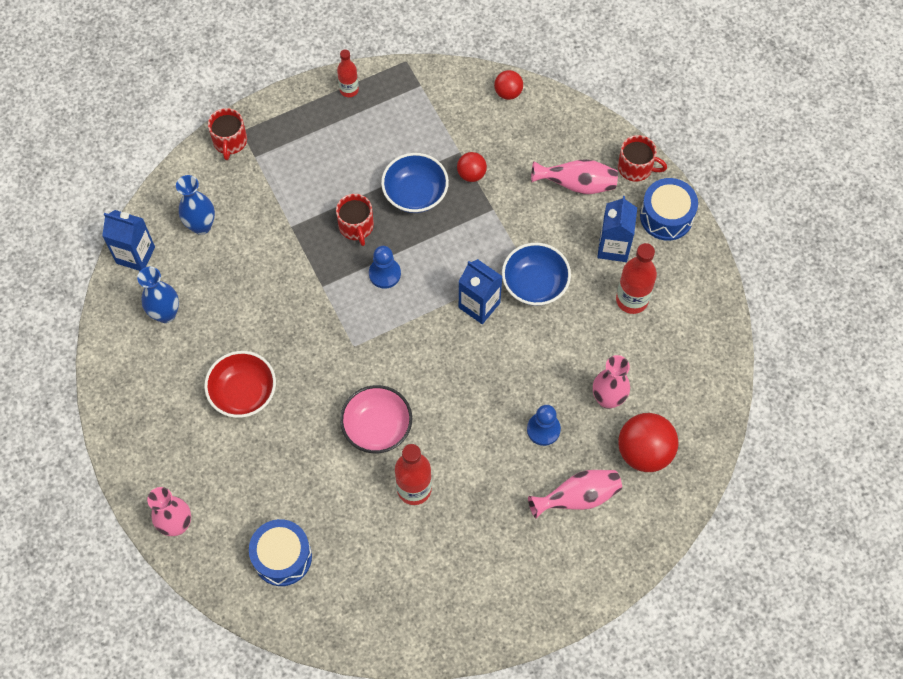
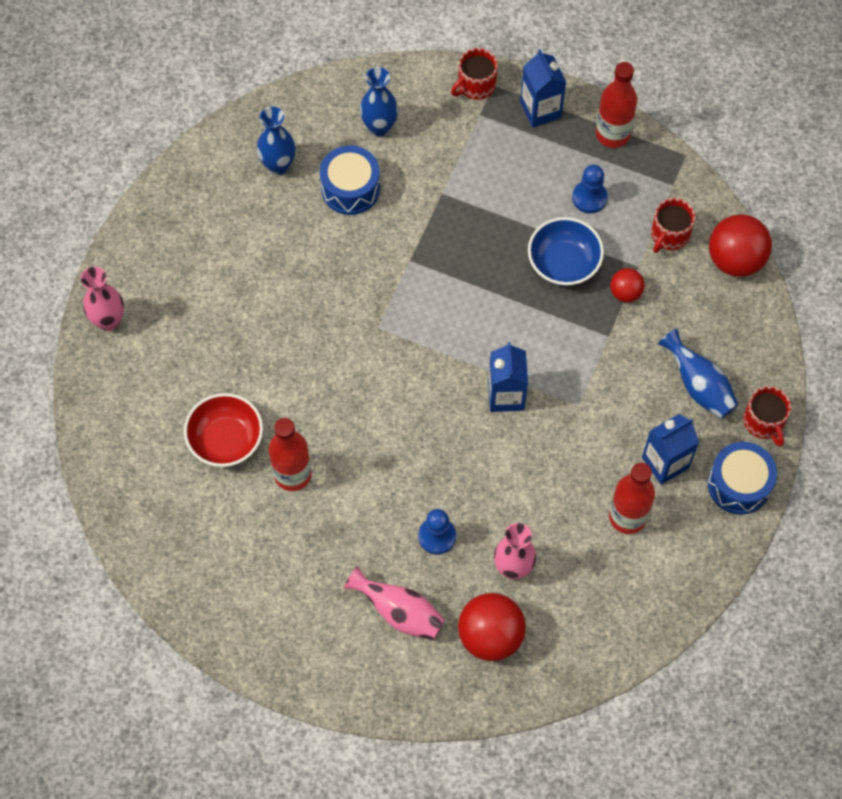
camera: 50 degrees right, 0 degrees up
blue carton [102,210,155,271] -> blue carton moved to [520,49,566,128]
red bowl [204,351,276,418] -> red bowl moved to [184,393,263,467]
blue drum [249,519,312,586] -> blue drum moved to [320,145,380,215]
red mug [336,194,374,246] -> red mug moved to [651,198,695,253]
red bottle [337,49,359,97] -> red bottle [596,62,637,148], size x1.62
pink bowl [340,385,412,453] -> none
blue pawn [369,246,401,289] -> blue pawn moved to [572,165,608,214]
red ball [494,70,523,100] -> red ball [709,215,772,277], size x1.82
blue bowl [502,243,571,306] -> none
pink vase [531,159,618,194] -> blue vase [658,328,738,419]

